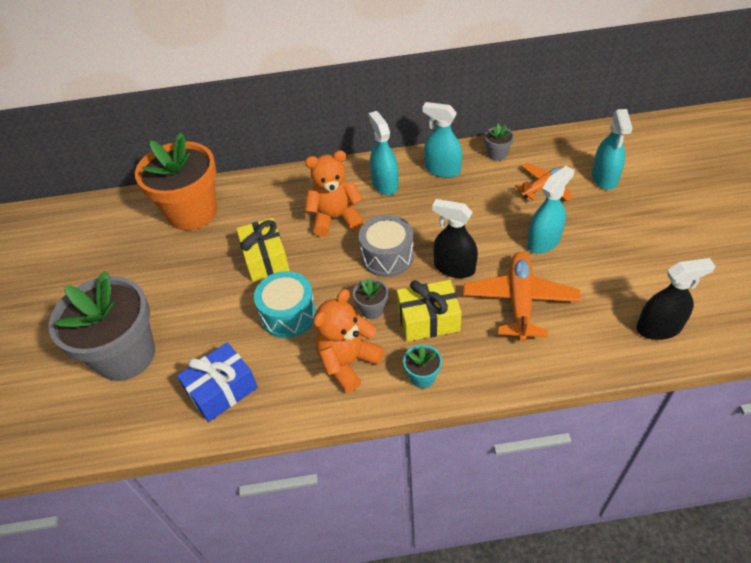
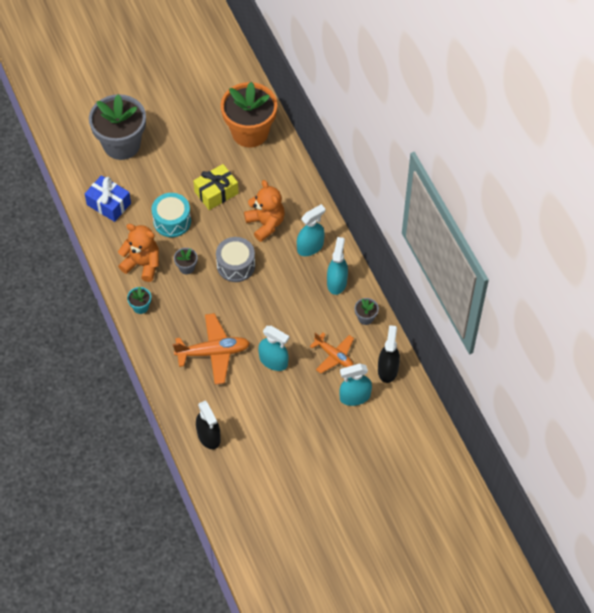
camera: 70 degrees right, 10 degrees up
yellow gift [397,280,462,342] -> none
black spray bottle [432,199,478,278] -> black spray bottle moved to [378,325,400,383]

